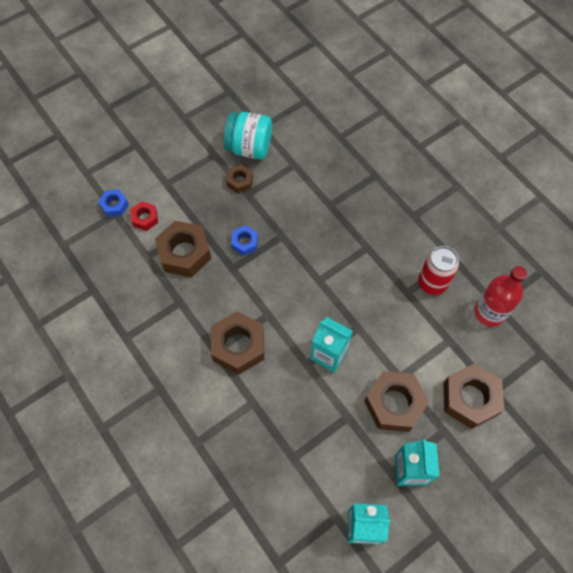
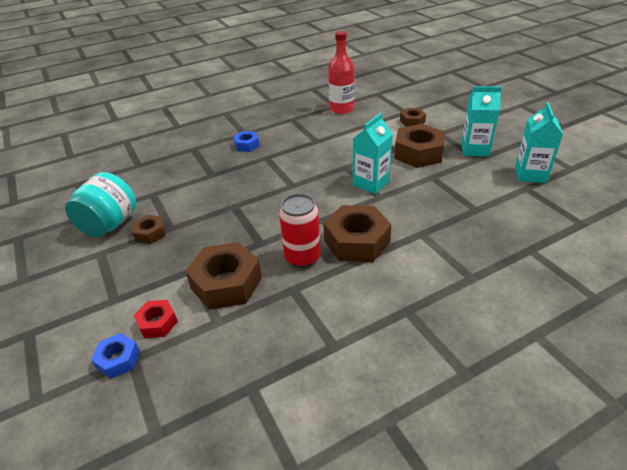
camera: 80 degrees left, 25 degrees down
blue nut [231,225,258,256] -> blue nut moved to [233,131,260,152]
red can [418,246,459,295] -> red can moved to [279,194,320,268]
brown nut [443,363,504,429] -> brown nut [400,108,426,127], size x0.53

